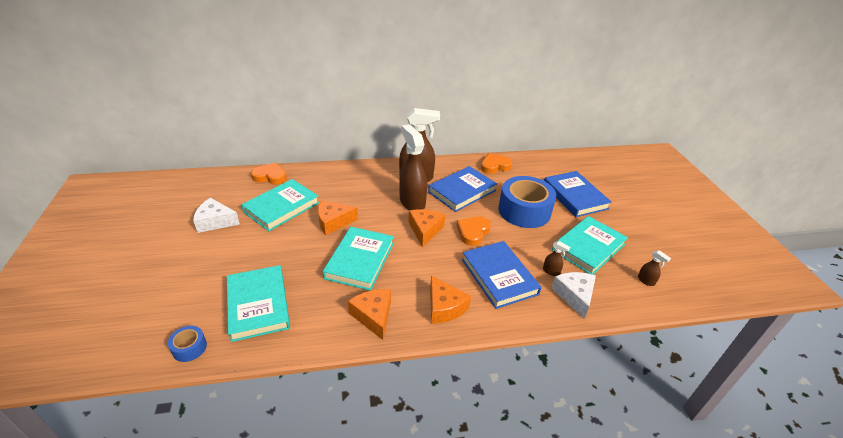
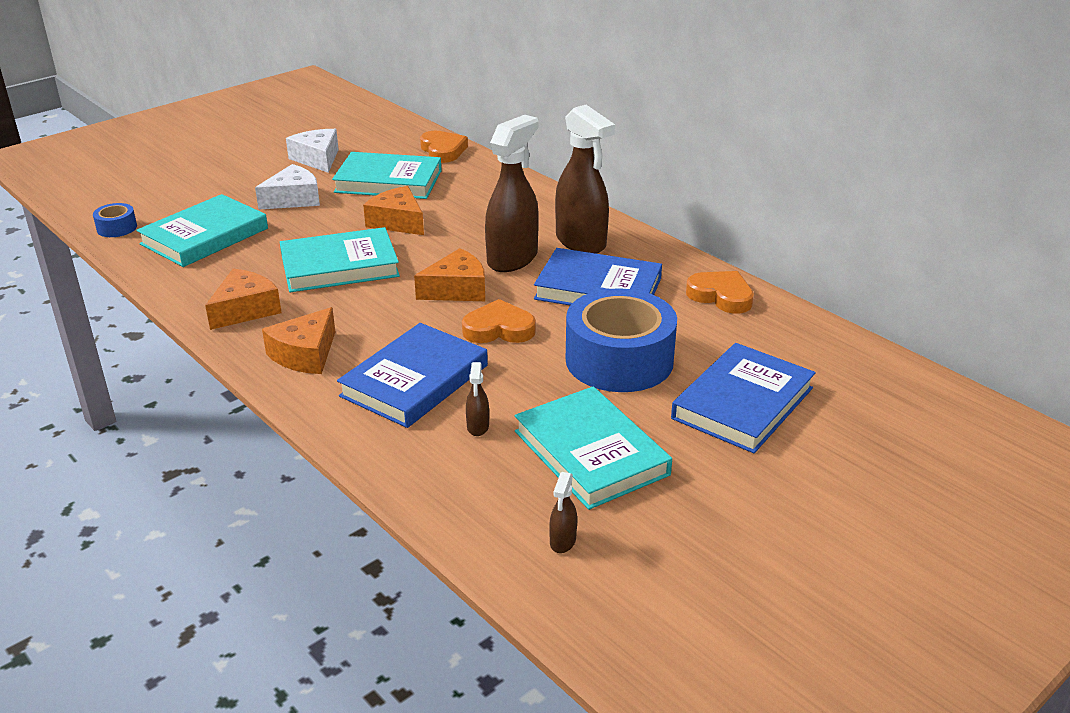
camera: 60 degrees right, 5 degrees down
white cheese [551,272,596,319] -> white cheese moved to [255,164,320,210]
turquoise book [552,216,628,275] -> turquoise book turned 45 degrees clockwise [515,386,672,510]

